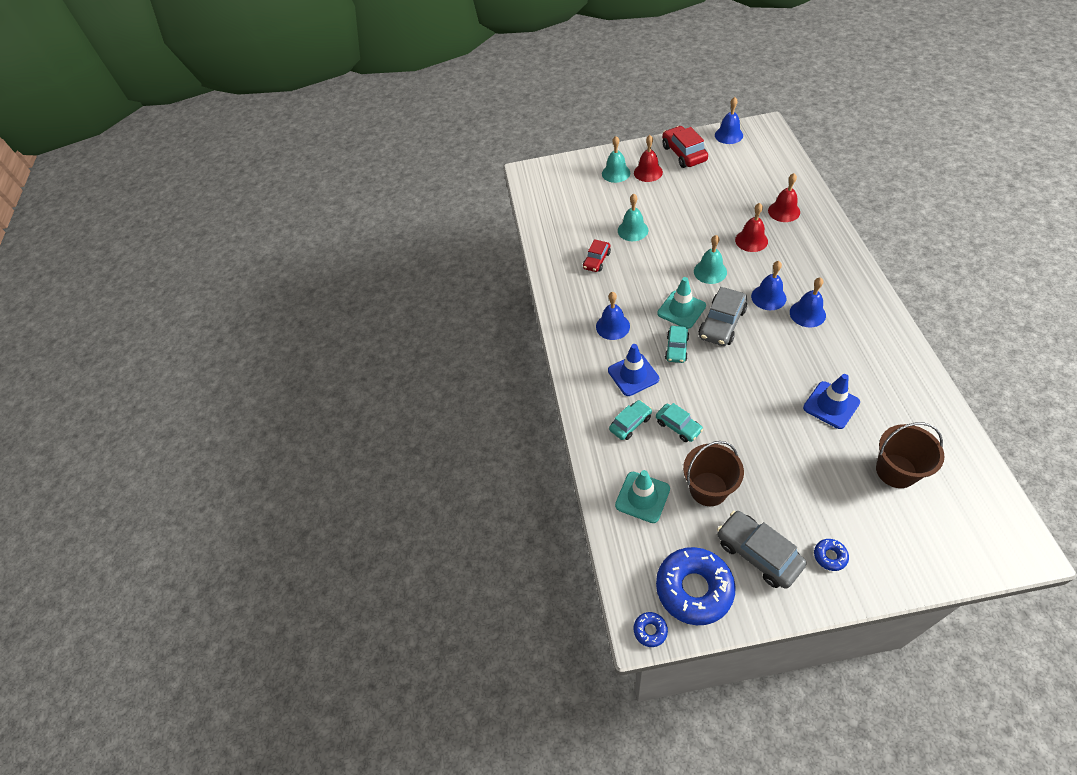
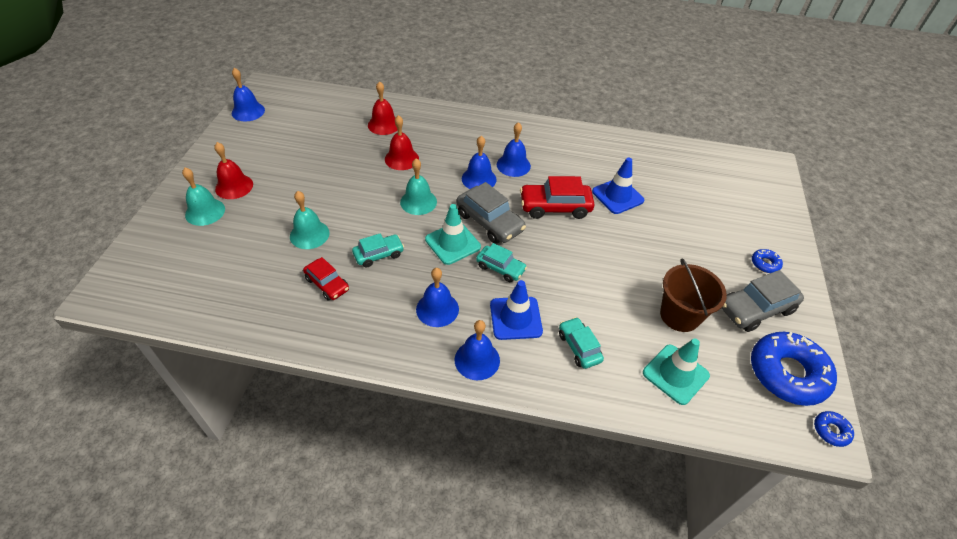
camera: 80 degrees left, 5 degrees down
turquoise car [656,403,703,442] -> turquoise car moved to [352,234,404,267]
red car [662,126,708,168] -> red car moved to [520,176,595,219]
brown bucket [876,422,945,488] -> none
none -> blue bell [455,320,500,380]

